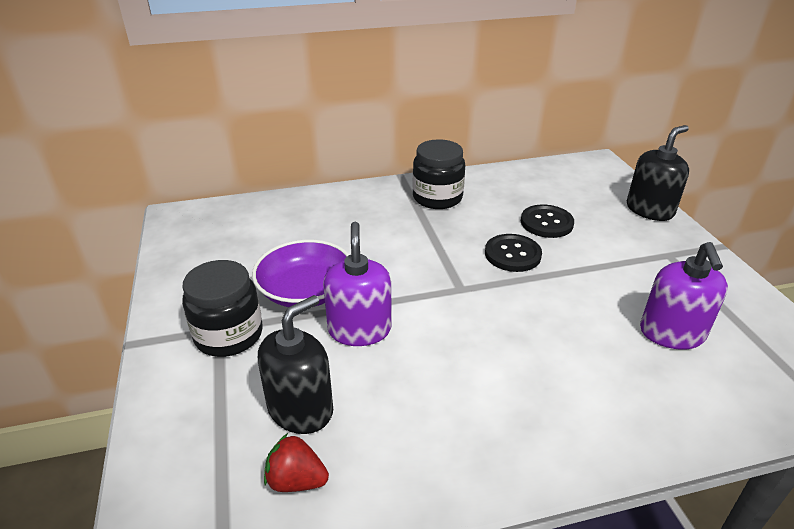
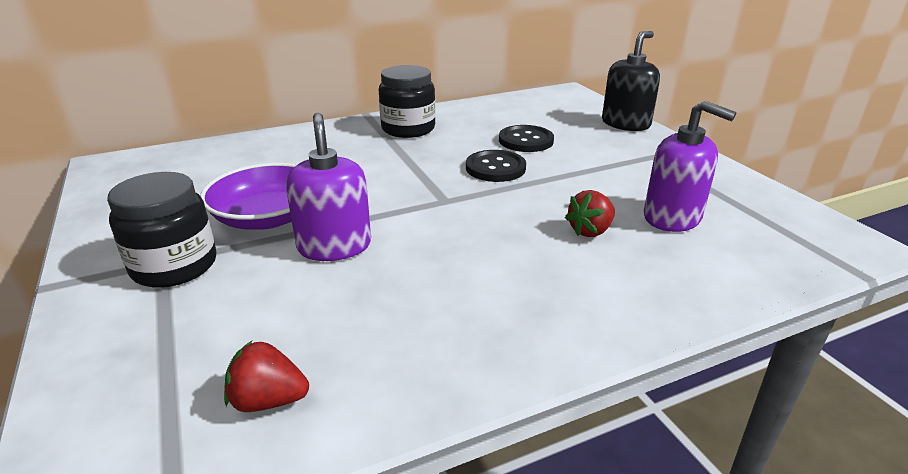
camera: 10 degrees left, 5 degrees down
black soap dispenser [258,295,333,434] -> none
purple soap dispenser [640,242,728,350] -> purple soap dispenser turned 45 degrees counterclockwise [644,100,737,232]
none -> red strawberry [565,190,615,237]

